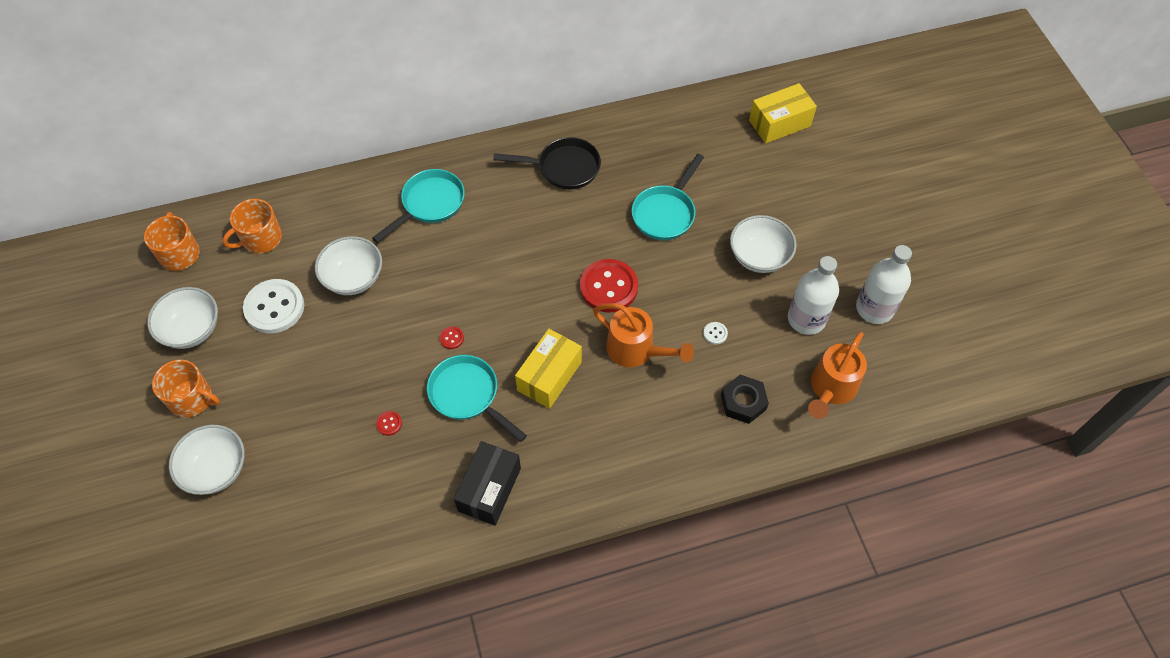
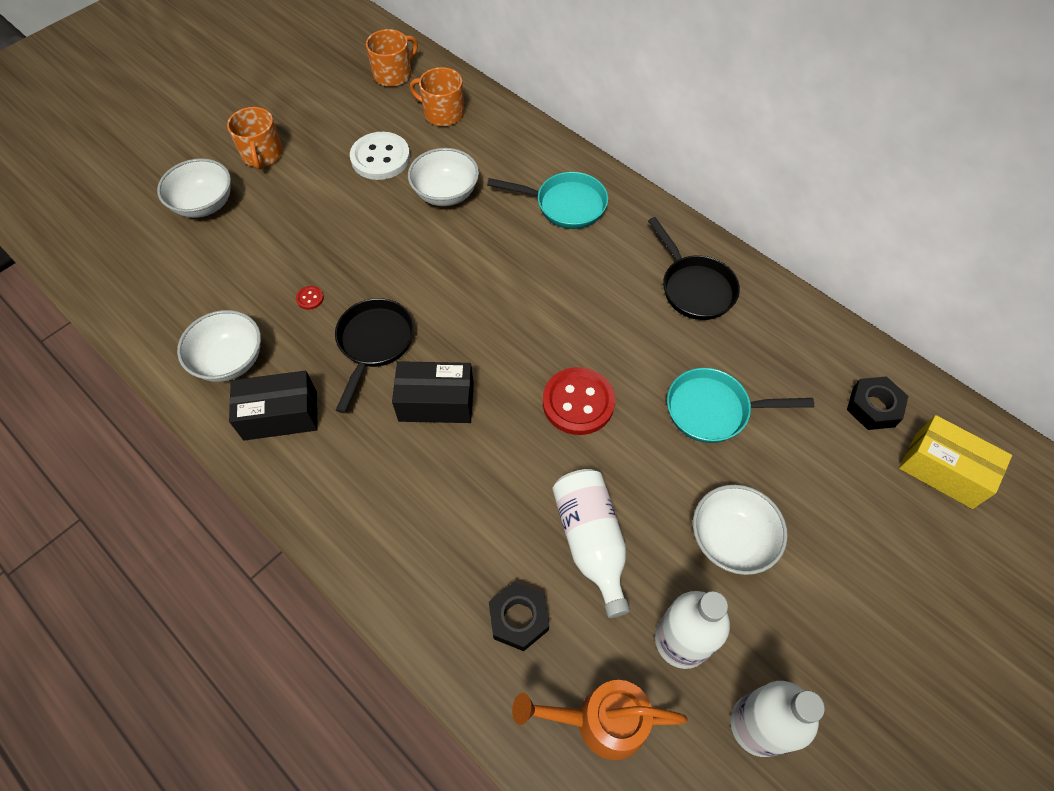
camera: 60 degrees right, 0 degrees up
white bowl [147,287,218,349] -> white bowl moved to [177,310,261,382]
turquoise pan [427,355,527,442] -> black pan [335,298,414,413]
red button [439,327,464,349] -> none
yellow box [515,329,582,409] -> black box [392,361,474,423]
orange watering can [593,303,694,367] -> none
white button [703,322,728,344] -> white bottle [552,469,630,618]
none -> black nut [847,376,908,430]

